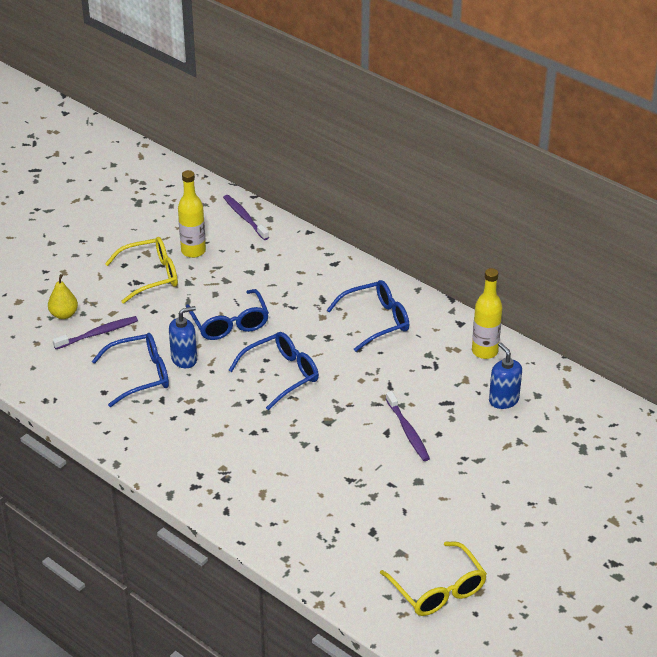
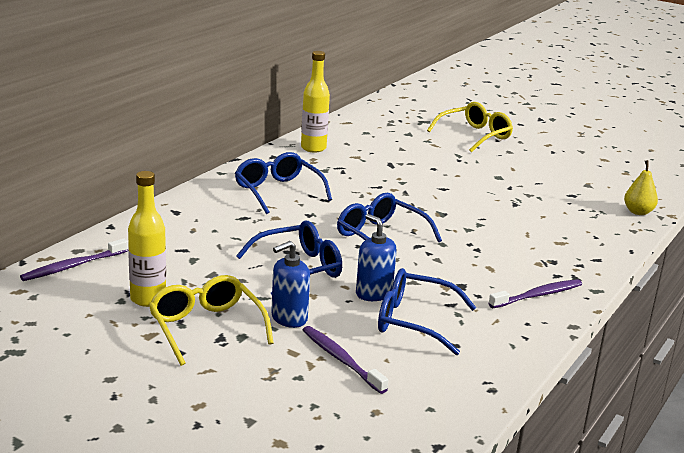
camera: 100 degrees left, 15 degrees down
yellow pear [48,274,78,319] -> yellow pear moved to [624,160,658,215]
blue glasses [92,333,169,407] -> blue glasses turned 45 degrees counterclockwise [378,268,476,355]
yellow glasses [380,542,487,616] -> yellow glasses moved to [427,102,513,152]
purple toothbrush [386,391,430,461] -> purple toothbrush moved to [488,279,582,308]
blue soap dispenser [489,342,522,409] -> blue soap dispenser moved to [271,241,310,328]

